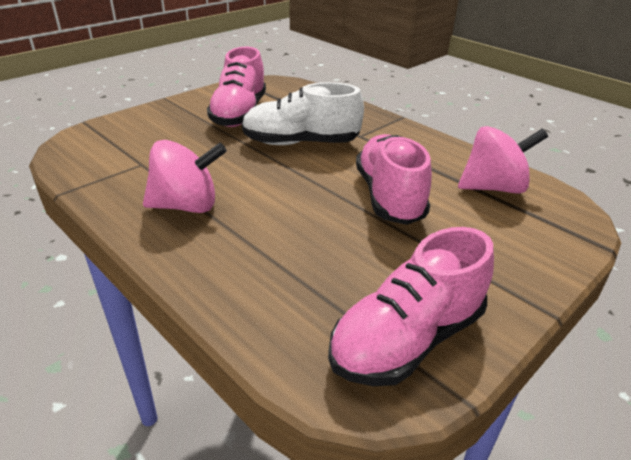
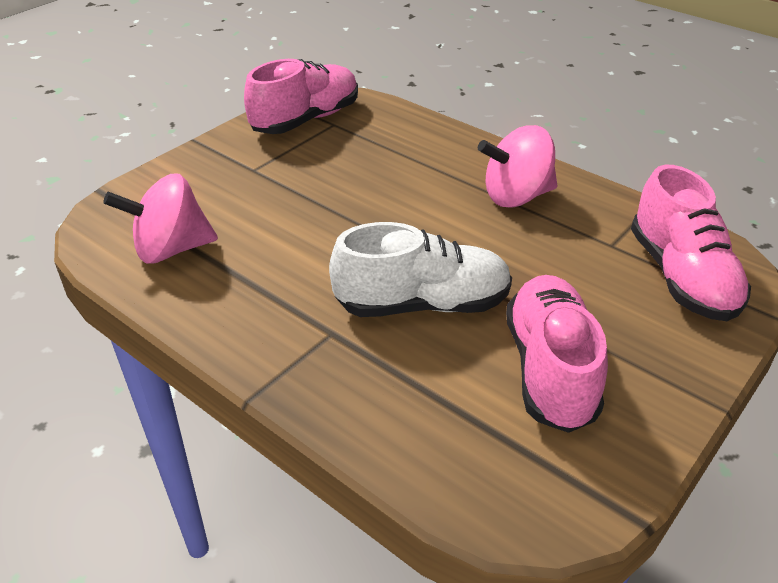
camera: 175 degrees right, 5 degrees up
pink shoe [356,134,432,225] -> pink shoe moved to [631,165,751,321]

